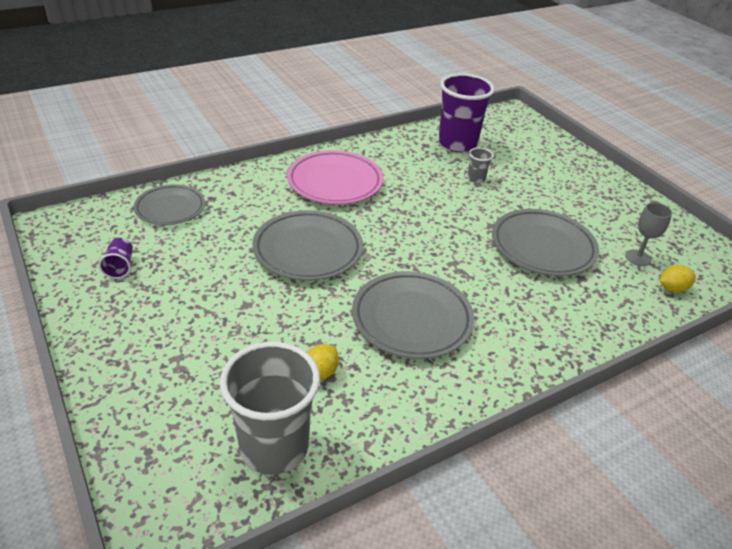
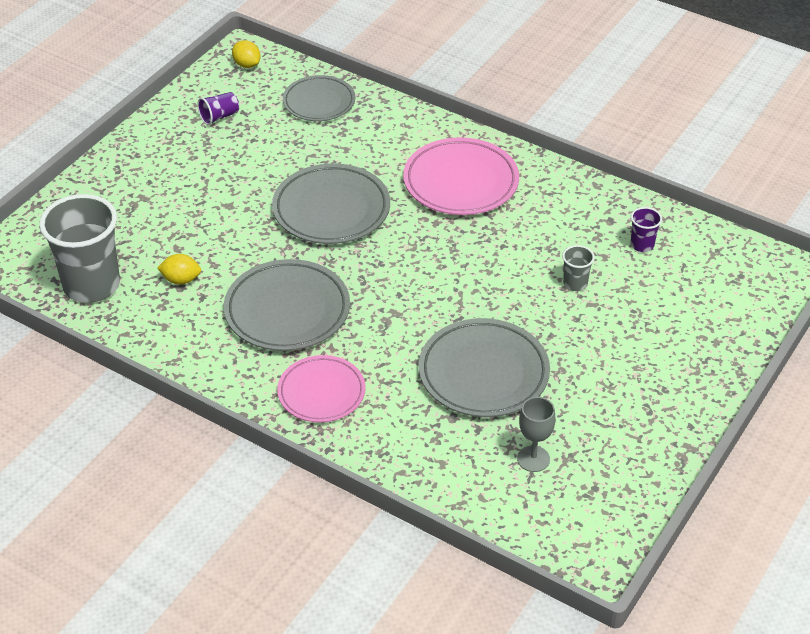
camera: 65 degrees right, 5 degrees up
purple cup [438,73,495,152] -> purple cup [631,207,662,252], size x0.43
yellow lemon [660,265,696,292] -> yellow lemon moved to [232,40,261,68]
none -> pink plate [277,355,366,423]

